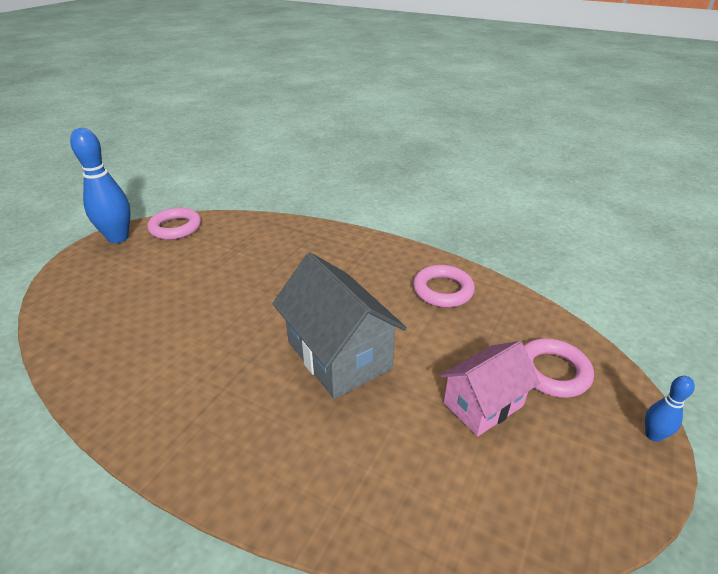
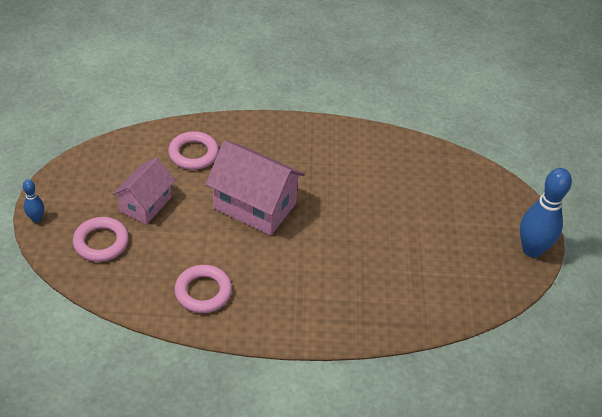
camera: 150 degrees right, 10 degrees up
pink ring [147,208,201,240] -> pink ring moved to [168,131,219,170]
grey house [272,253,407,399] -> pink house [206,141,305,235]

